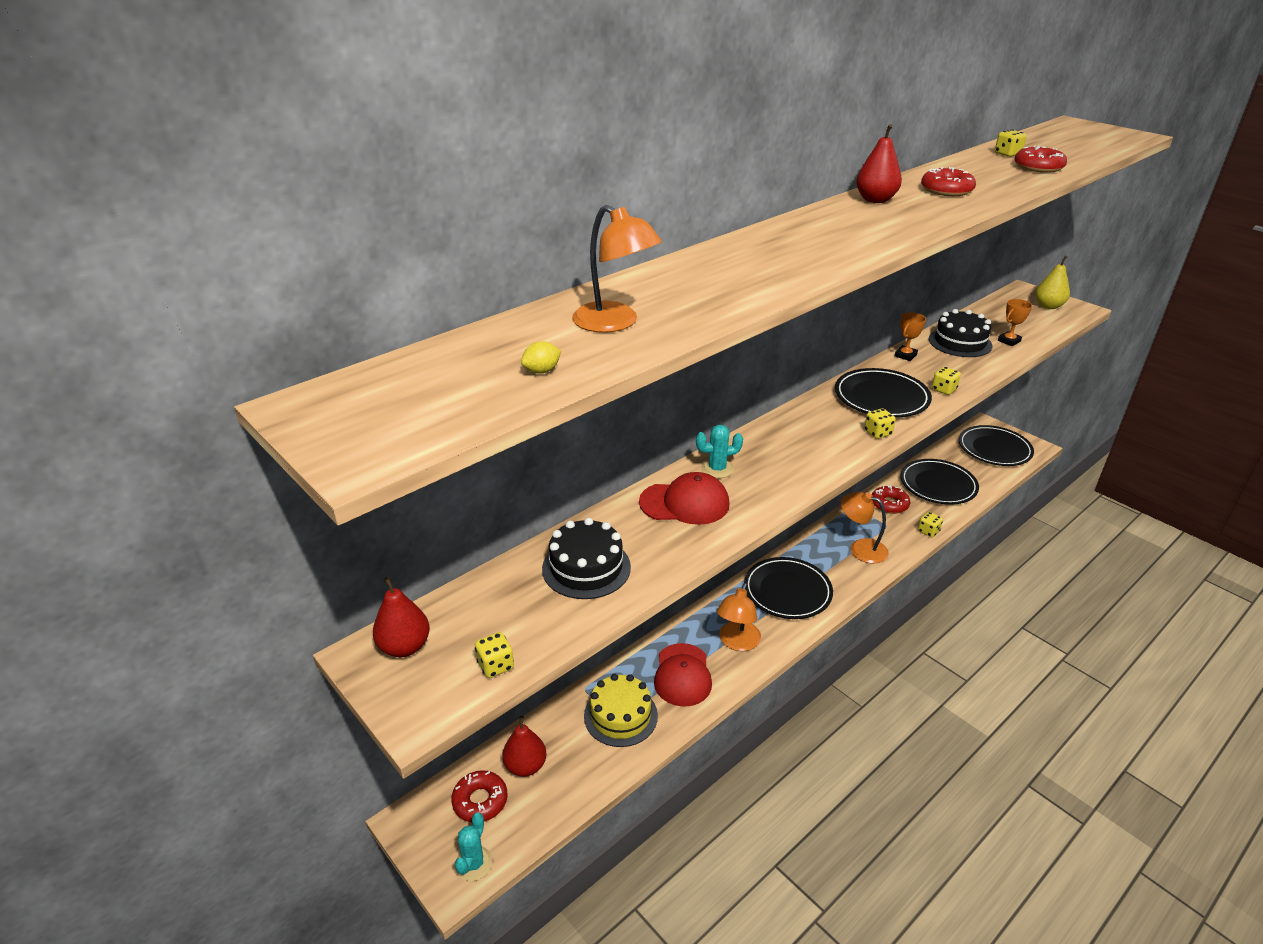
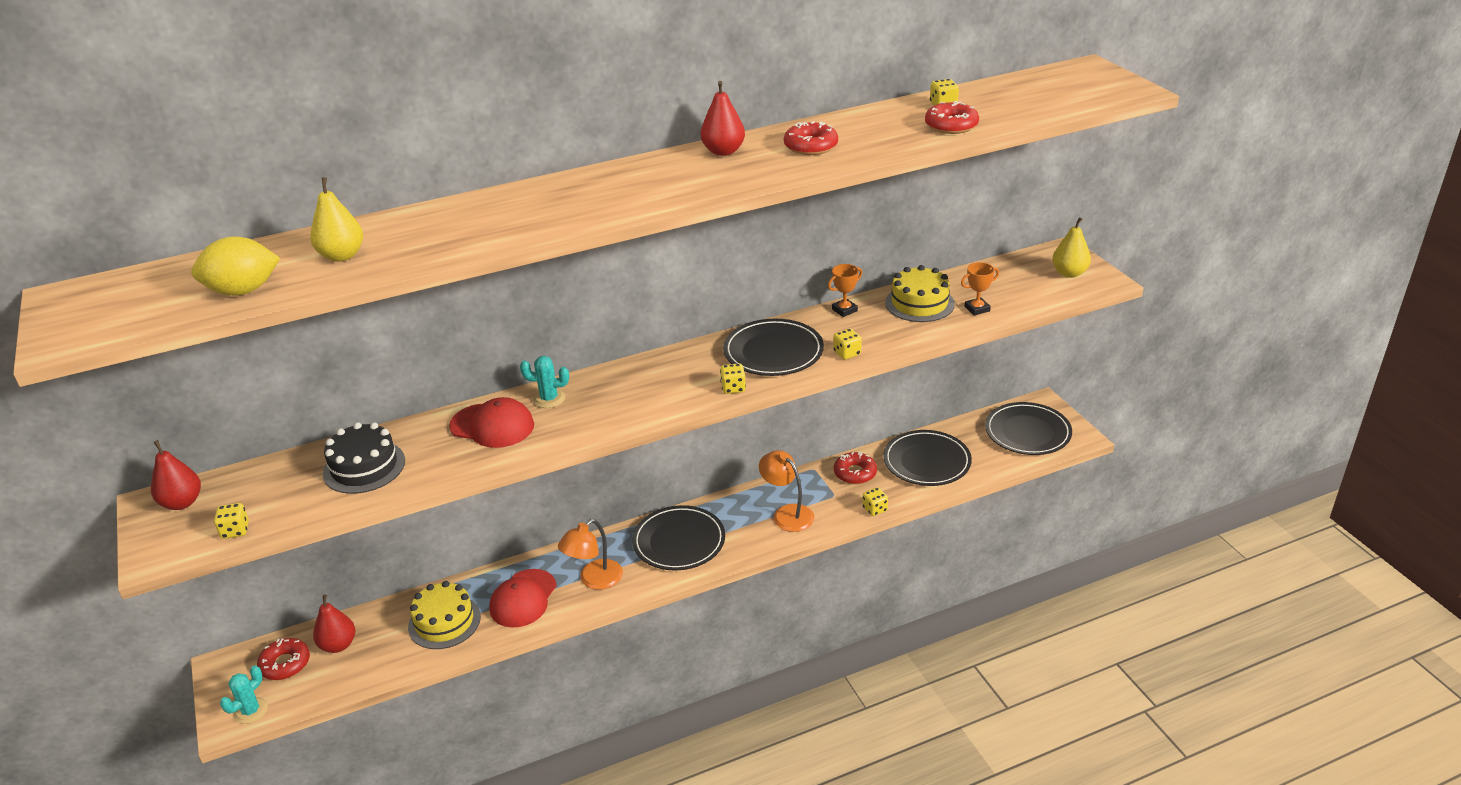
camera: 20 degrees right, 0 degrees up
yellow lemon [521,341,561,373] -> yellow lemon [191,236,280,296], size x2.27
orange lamp [572,205,662,333] -> yellow pear [310,177,363,262]
black cake [929,309,993,357] -> yellow cake [885,265,955,322]

